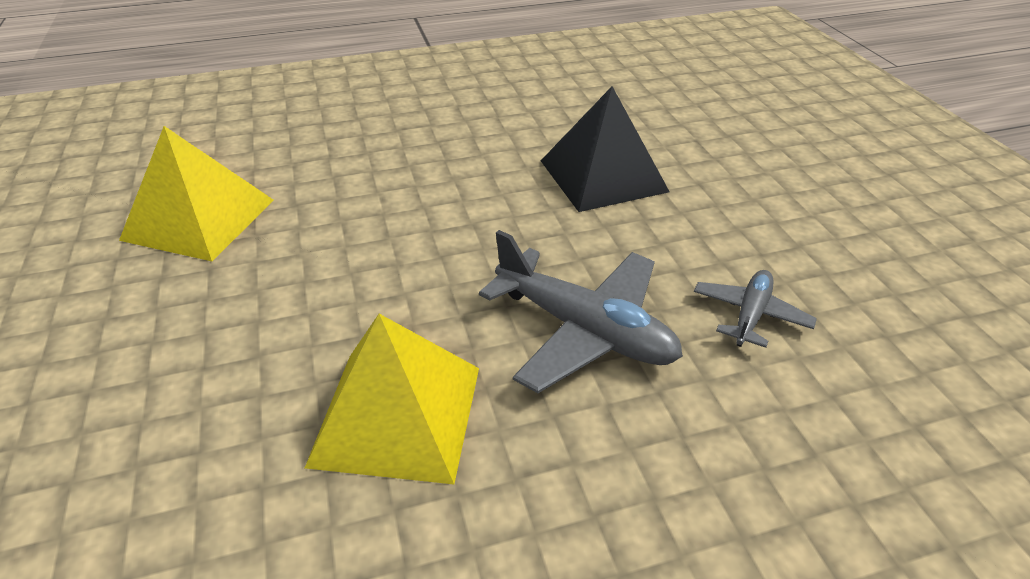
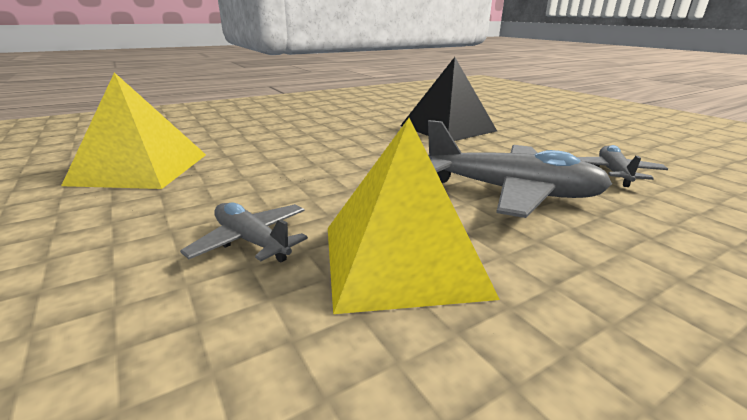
camera: 15 degrees left, 15 degrees down
none -> grey plane [180,202,308,262]

